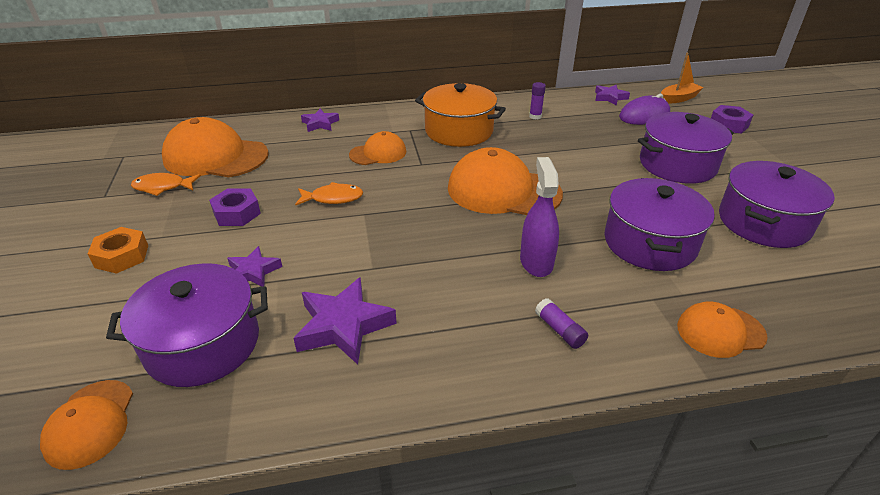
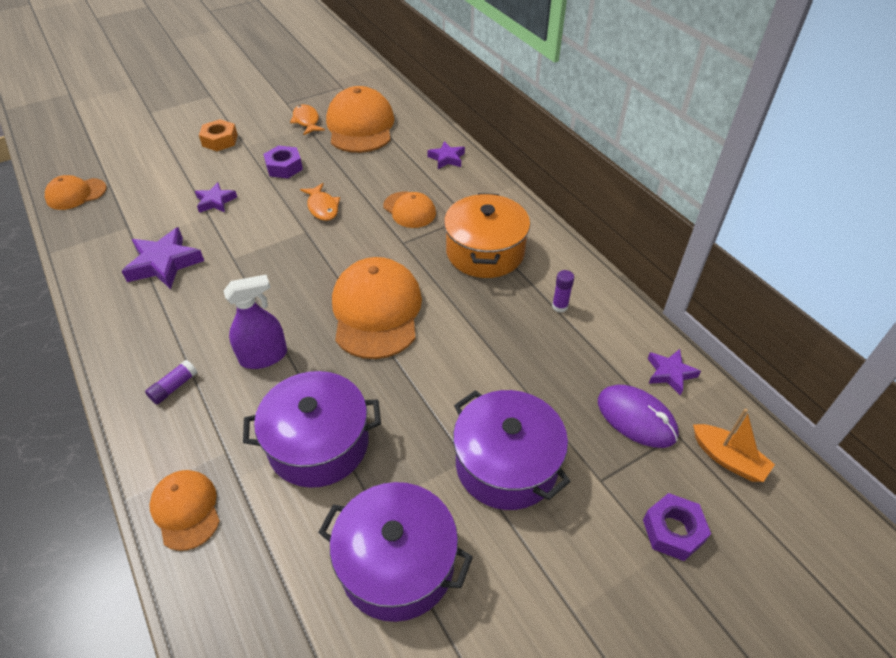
camera: 70 degrees right, 10 degrees up
purple pot [106,263,268,387] -> none

